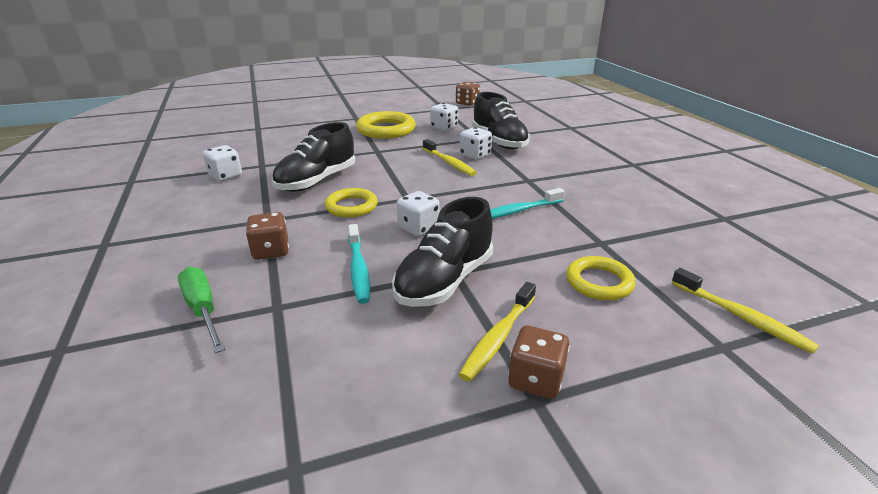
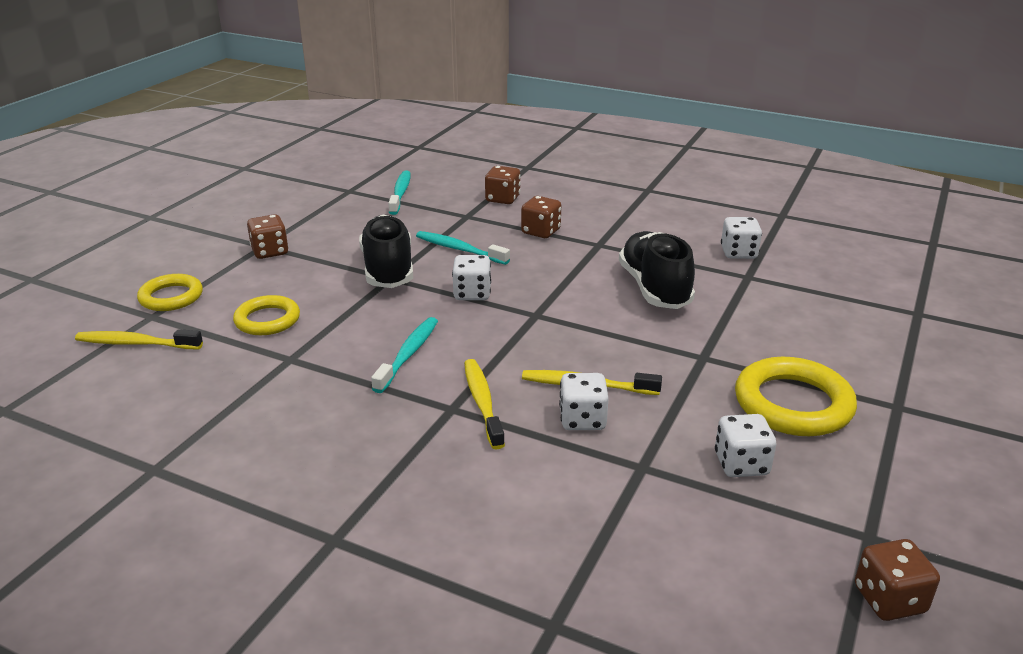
camera: 135 degrees right, 0 degrees up
green screwdriver [178,267,225,353] -> brown dice [485,166,521,204]
yellow ring [325,188,378,218] -> yellow ring moved to [137,274,203,311]
yellow toothbrush [459,282,536,382] -> yellow toothbrush moved to [464,359,505,450]
black shoe [472,92,530,150] -> none
none -> turquoise toothbrush [388,171,411,215]

